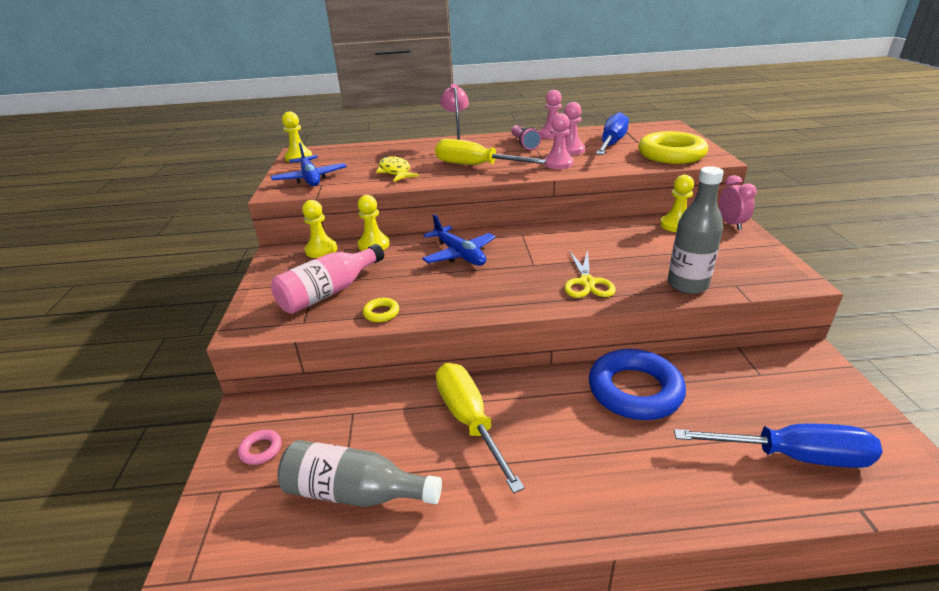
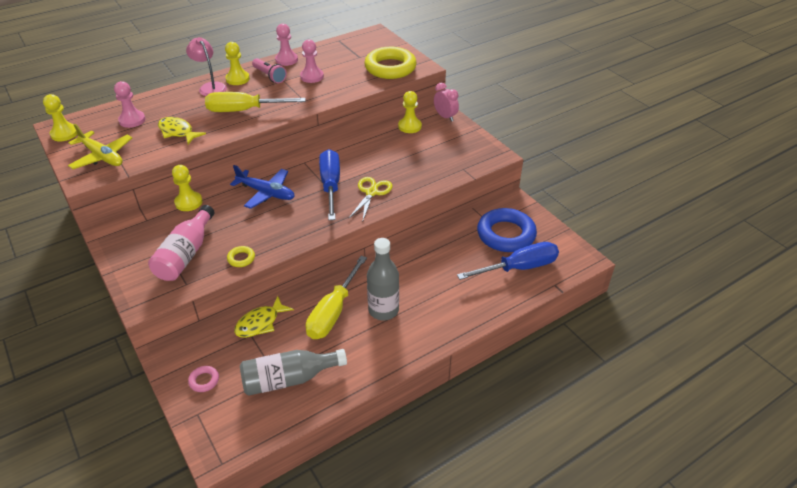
camera: 30 degrees left, 10 degrees up
blue plane [271,142,347,186] -> yellow plane [68,124,132,169]
yellow pawn [302,200,337,258] -> yellow pawn moved to [225,42,250,85]
yellow screwdriver [436,363,525,493] -> yellow screwdriver turned 105 degrees counterclockwise [306,256,367,339]
pink pawn [544,113,574,169] -> pink pawn moved to [114,81,145,128]
yellow scissors [564,249,616,298] -> yellow scissors turned 135 degrees counterclockwise [349,177,392,220]
blue ring [589,349,686,420] -> blue ring moved to [477,208,537,252]
blue screwdriver [596,112,629,155] -> blue screwdriver moved to [319,149,340,220]
grey bottle [668,166,724,294] -> grey bottle moved to [367,238,399,320]
none -> yellow fish [234,296,294,338]

